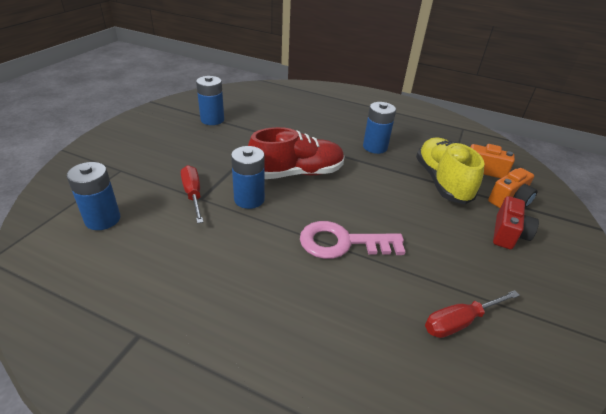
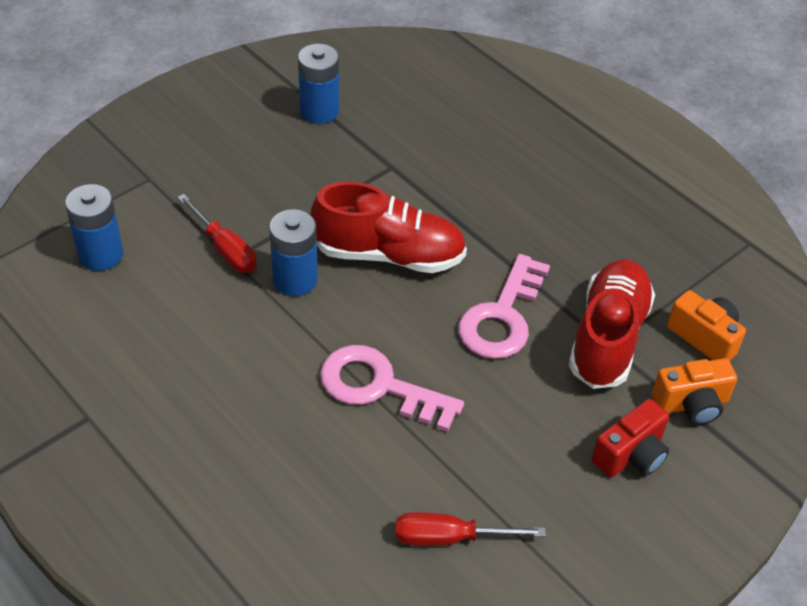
camera: 25 degrees right, 10 degrees up
red screwdriver [181,165,203,224] -> red screwdriver turned 135 degrees clockwise [177,194,257,273]
blue battery [363,102,396,154] -> none
yellow shoe [416,138,485,204] -> red shoe [569,259,655,389]
none -> pink key [458,254,550,359]

